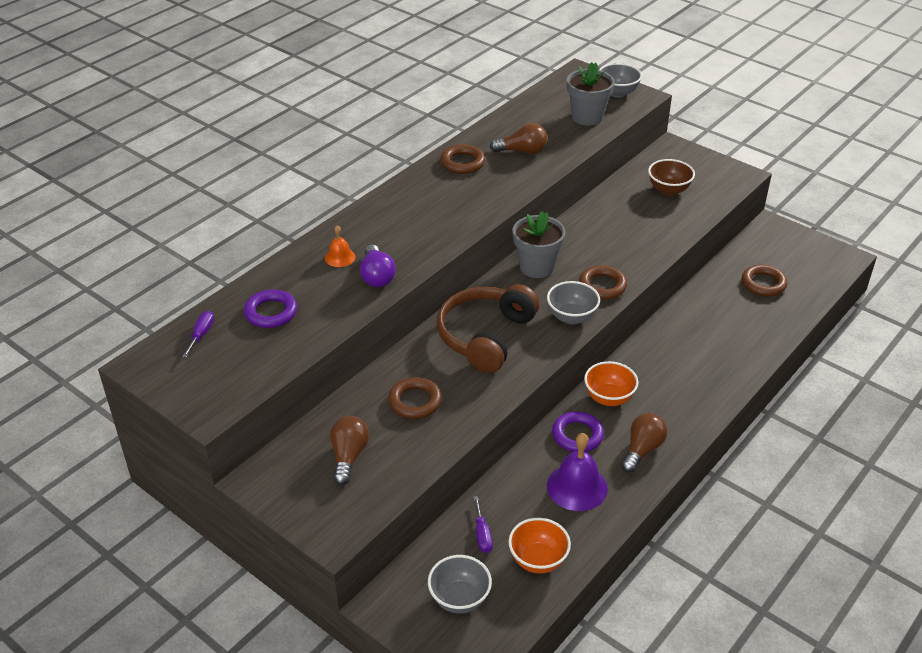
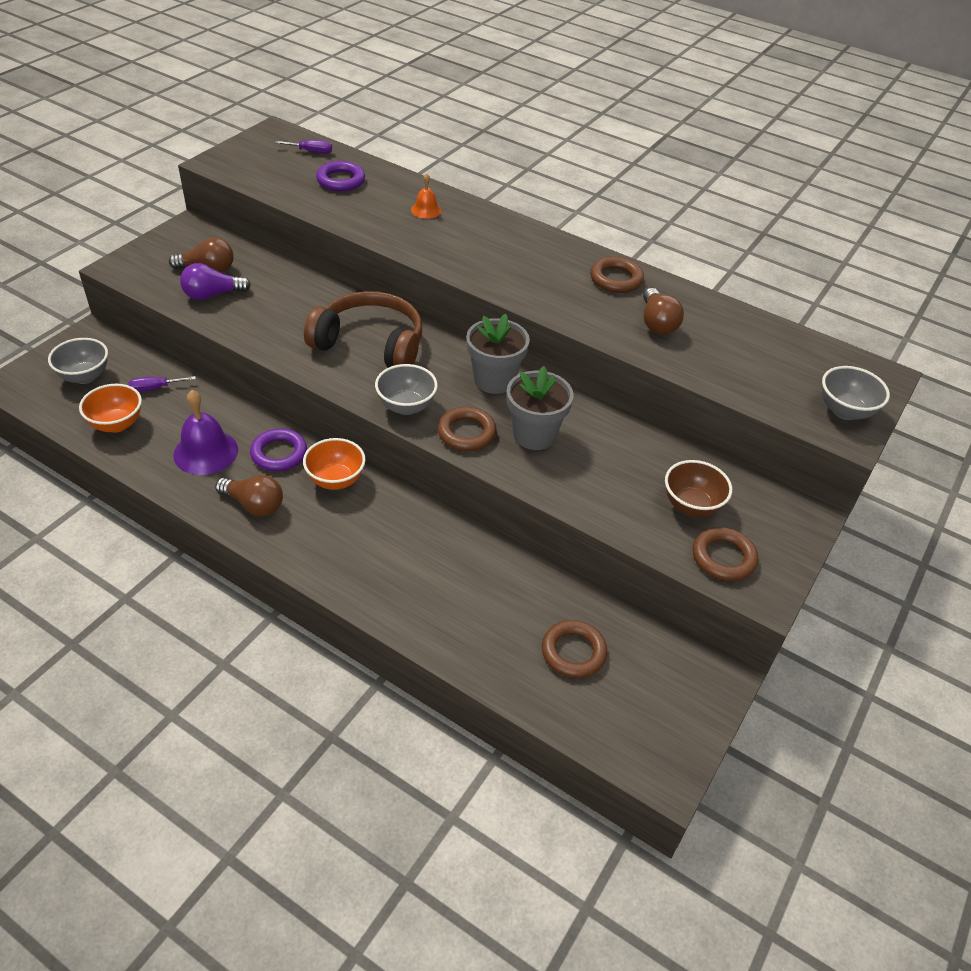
camera: 80 degrees right, 5 degrees up
purple light bulb [360,245,396,287] -> purple light bulb moved to [180,263,251,300]
brown ring [388,377,442,419] -> brown ring moved to [693,527,758,581]
grey flower pot [567,62,615,125] -> grey flower pot moved to [507,366,574,450]

